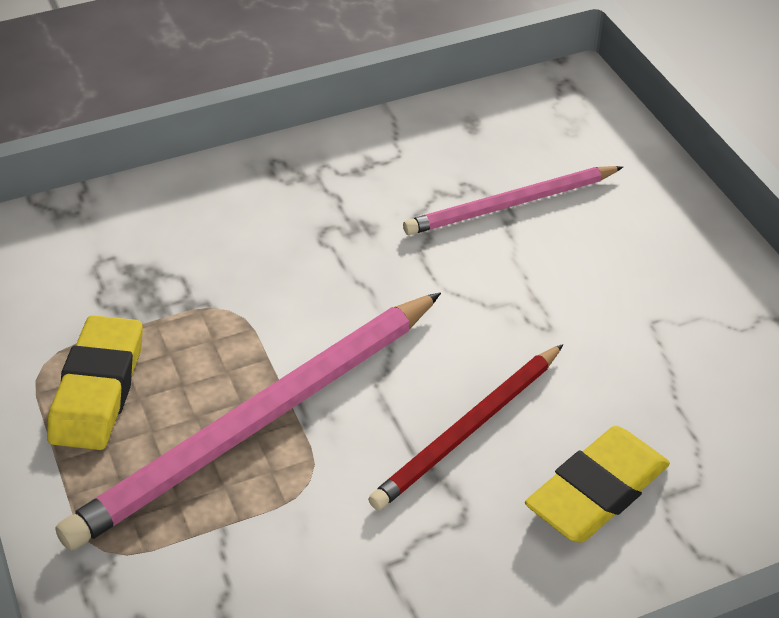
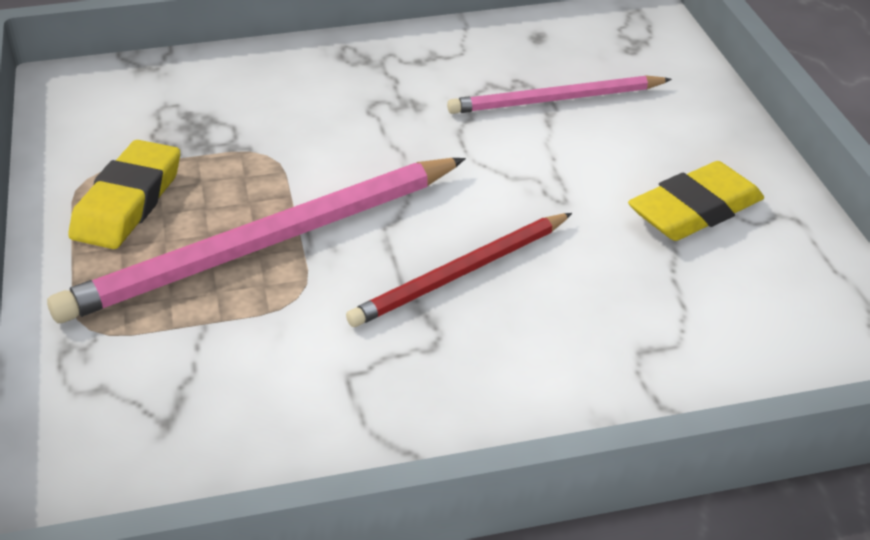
camera: 10 degrees right, 5 degrees down
yellow eraser [525,426,670,543] -> yellow eraser moved to [628,161,764,241]

